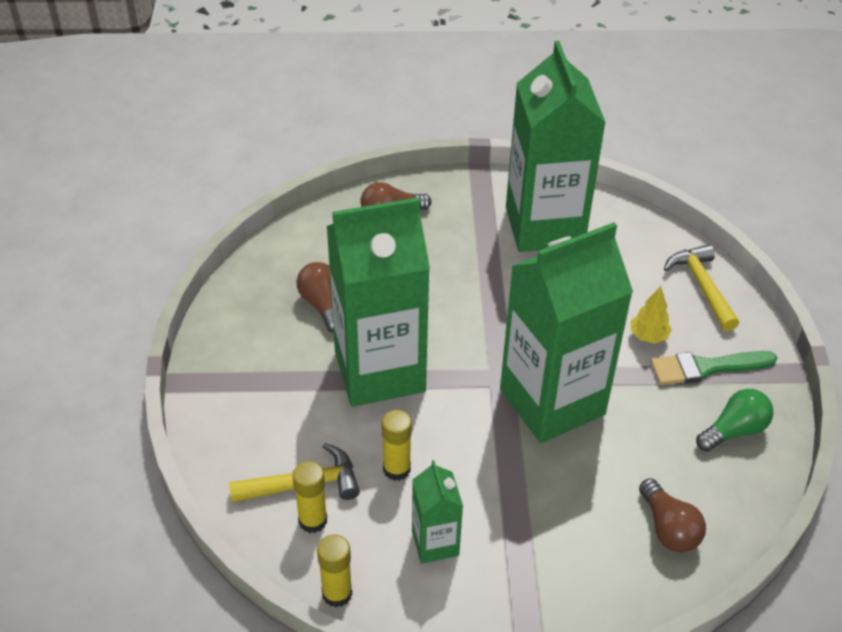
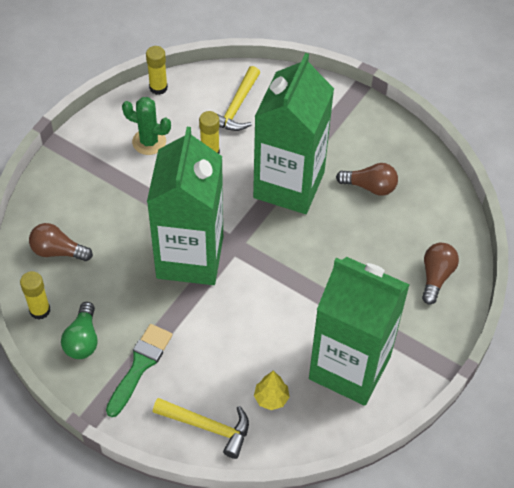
camera: 125 degrees right, 10 degrees up
yellow glue stick [293,461,327,533] -> yellow glue stick moved to [20,271,50,320]
green carton [412,460,463,563] -> green cactus [122,97,171,155]
yellow tree [631,286,672,343] -> yellow tree moved to [254,371,290,410]

